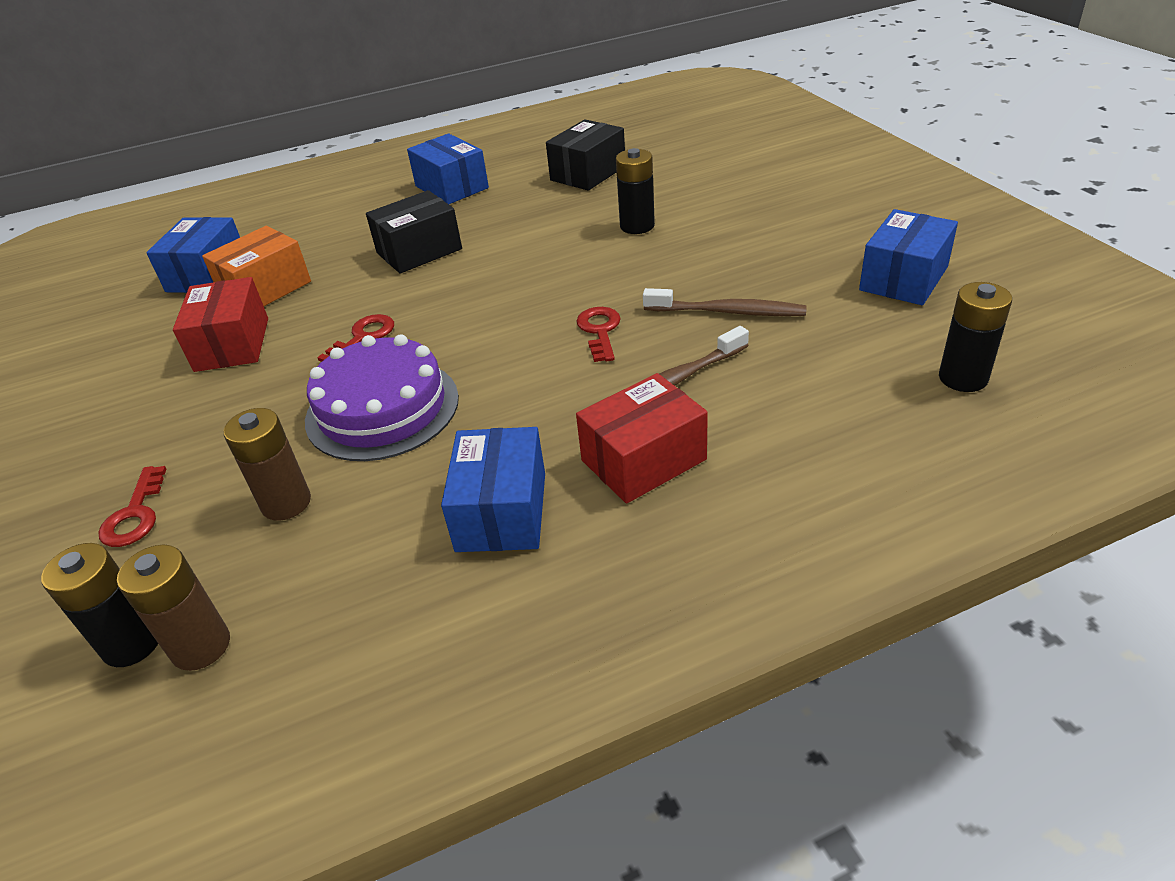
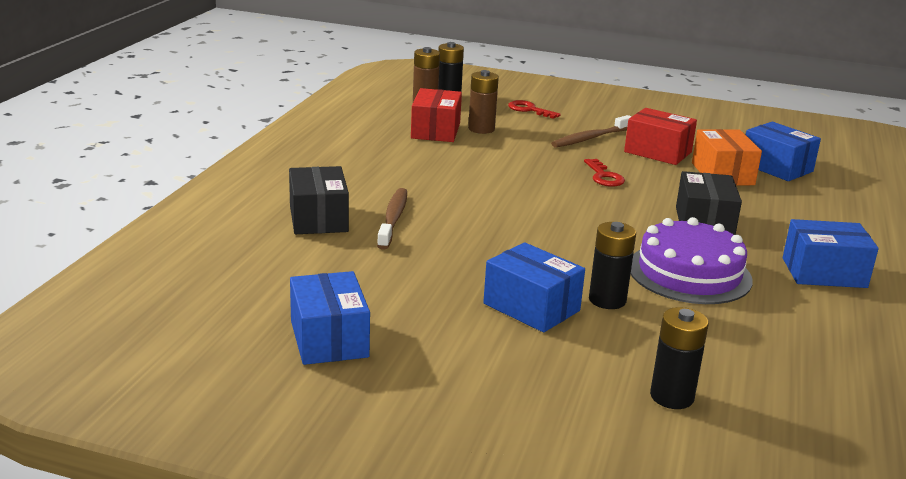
camera: 125 degrees right, 15 degrees down
purple cake [305,334,459,461] -> purple cake moved to [631,217,753,304]
blue box [441,427,545,552] -> blue box moved to [483,242,585,333]
black box [546,119,625,191] -> black box moved to [289,166,349,234]
red box [576,373,708,504] -> red box moved to [411,88,462,142]
red key [577,307,621,362] -> none
brown toothbrush [643,288,807,316] -> brown toothbrush moved to [551,115,632,148]
black battery [939,282,1012,392] -> black battery moved to [650,307,709,409]

